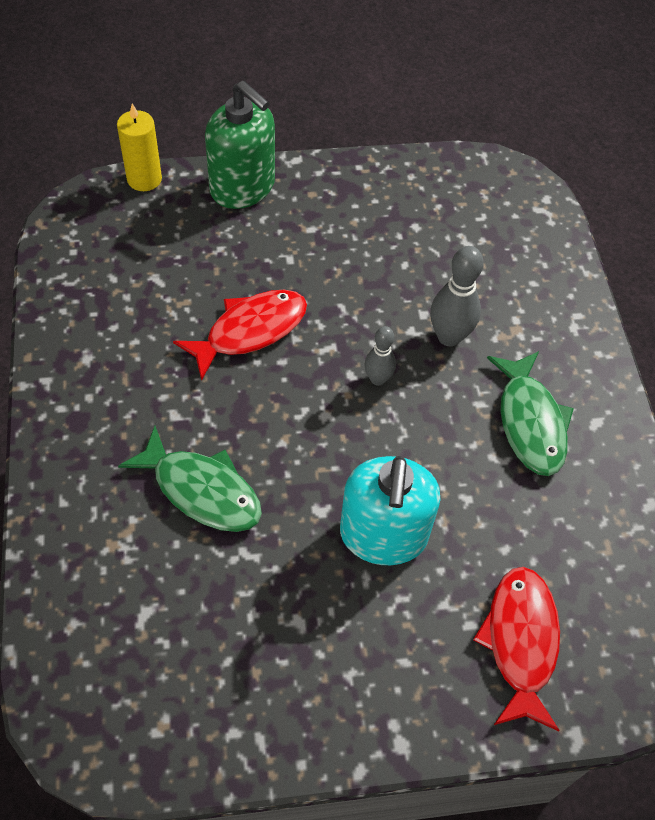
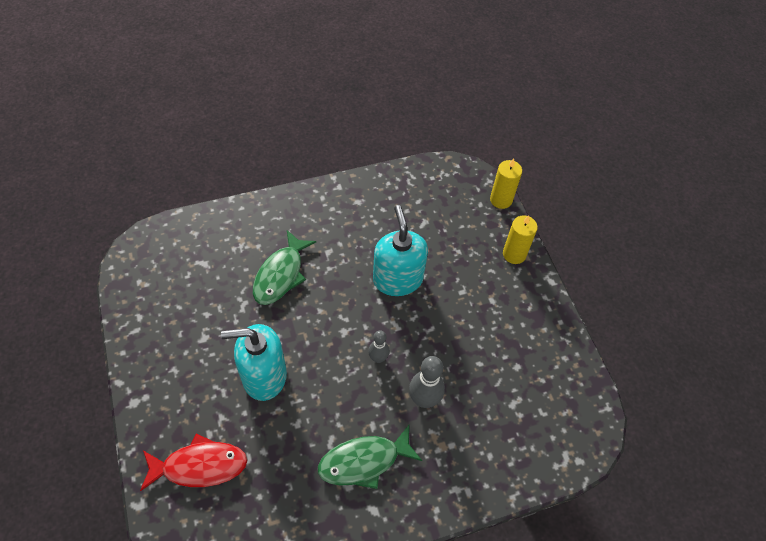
camera: 80 degrees right, 0 degrees up
red fish [173,290,307,381] -> turquoise soap dispenser [373,205,428,296]
green soap dispenser [205,81,275,209] -> yellow candle [503,215,538,264]

